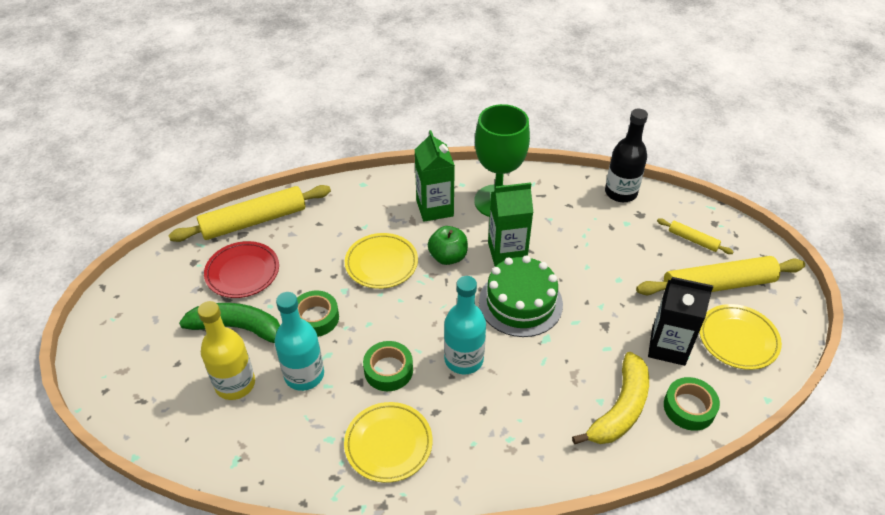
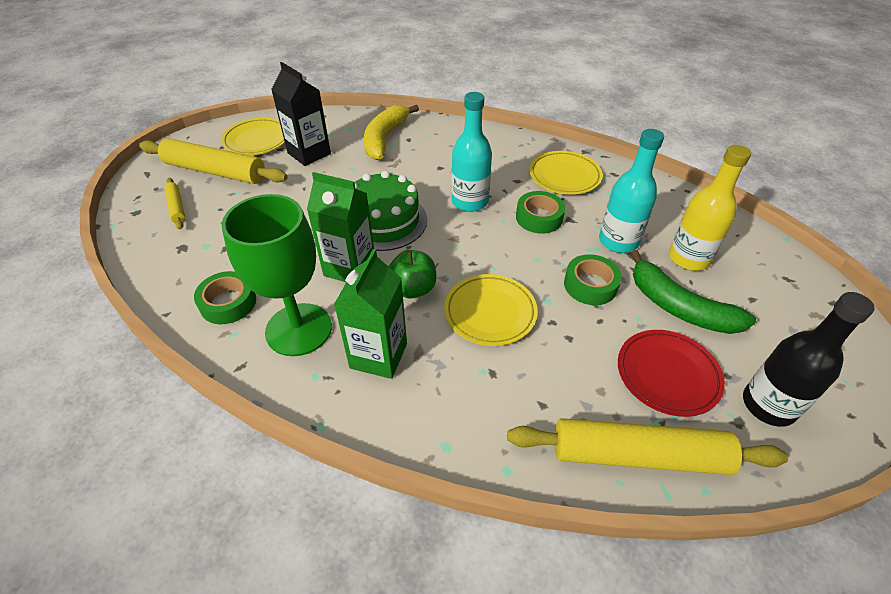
camera: 150 degrees left, 0 degrees up
yellow banana [572,352,649,444] -> yellow banana turned 45 degrees counterclockwise [364,105,419,160]
black bottle [605,109,648,202] -> black bottle moved to [743,292,875,427]
green tape [664,377,720,431] -> green tape moved to [194,271,256,324]

